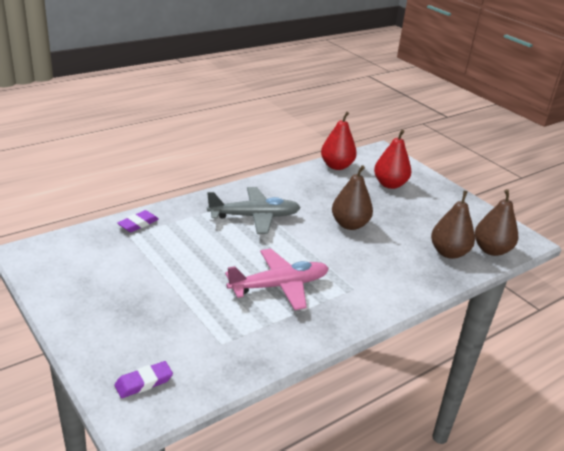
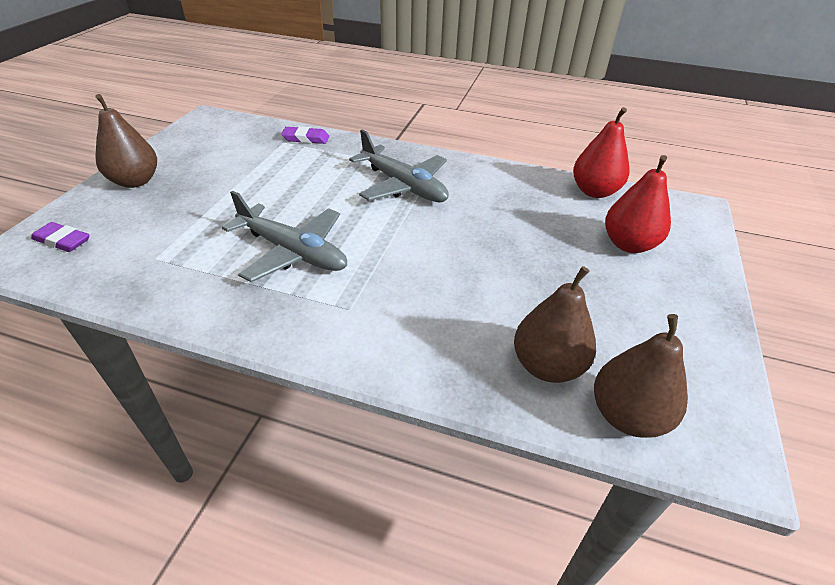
camera: 55 degrees right, 10 degrees up
pink plane [225,249,329,310] -> grey plane [222,191,347,282]
brown pear [332,165,373,230] -> brown pear moved to [95,94,157,188]

